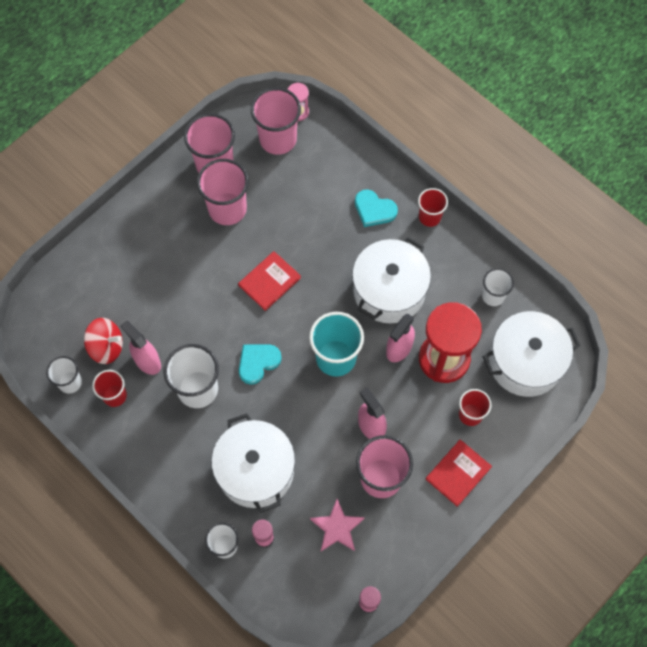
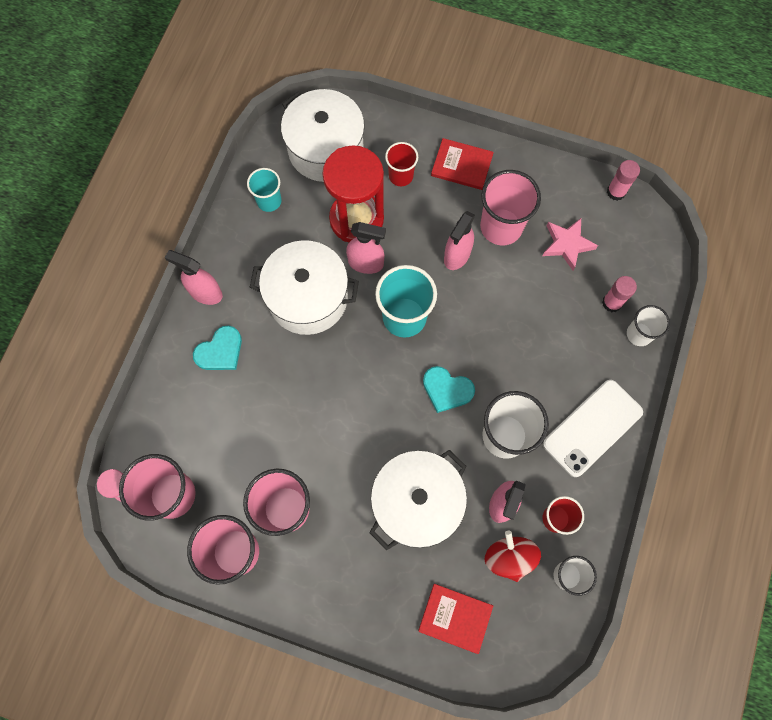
camera: 115 degrees left, 5 degrees up
white pot [211,413,295,513] -> white pot moved to [369,450,467,550]
red book [238,251,301,311] -> red book moved to [418,584,493,654]
turquoise heart [355,189,398,227] -> turquoise heart turned 45 degrees clockwise [193,326,242,370]
red cup [418,188,448,227] -> pink spray bottle [165,250,223,305]
white cup [482,268,514,306] -> turquoise cup [247,168,282,212]
none -> white phone [543,380,643,477]

